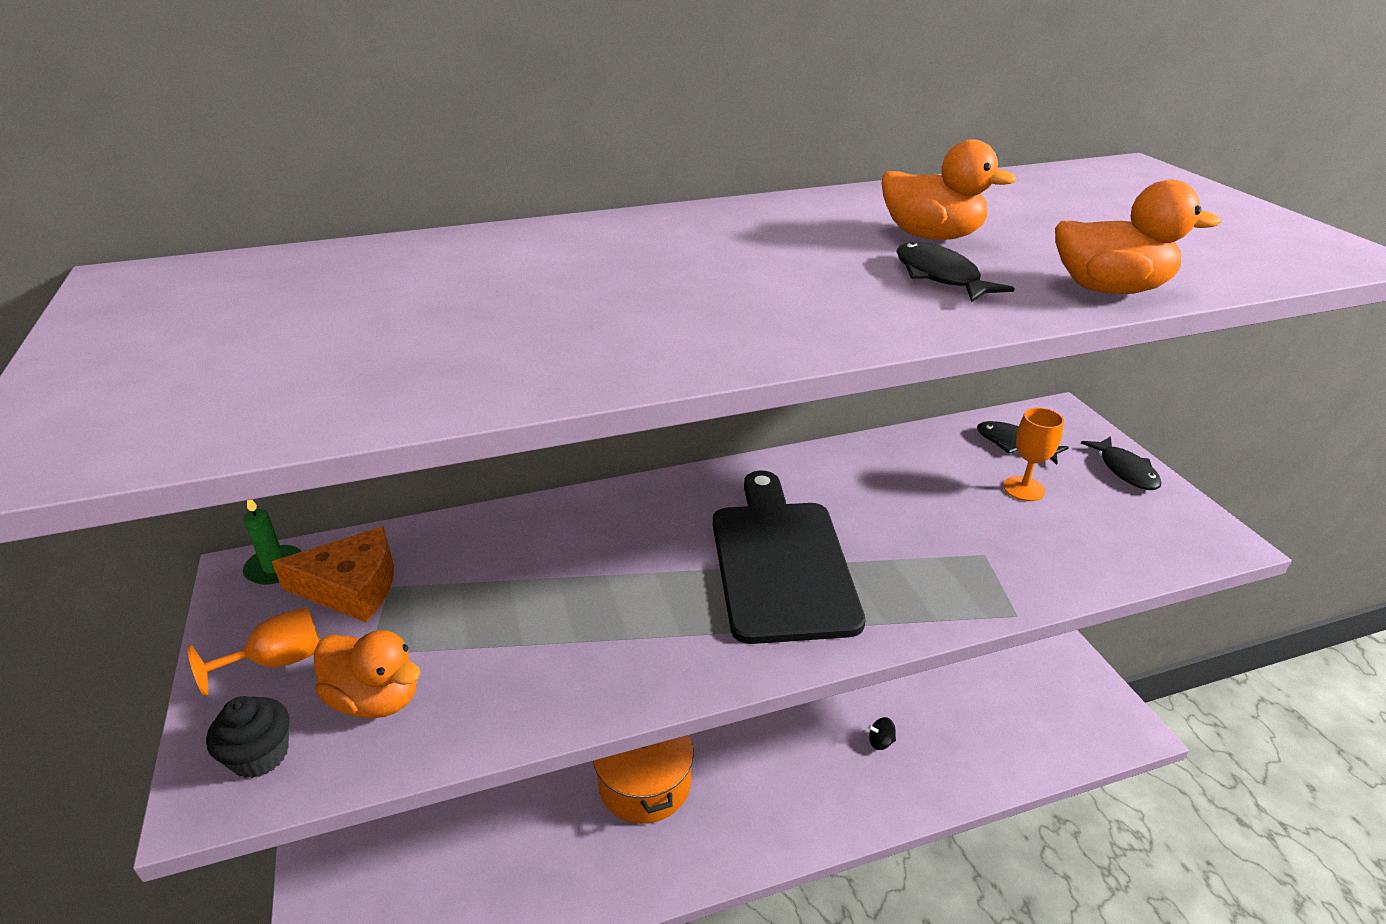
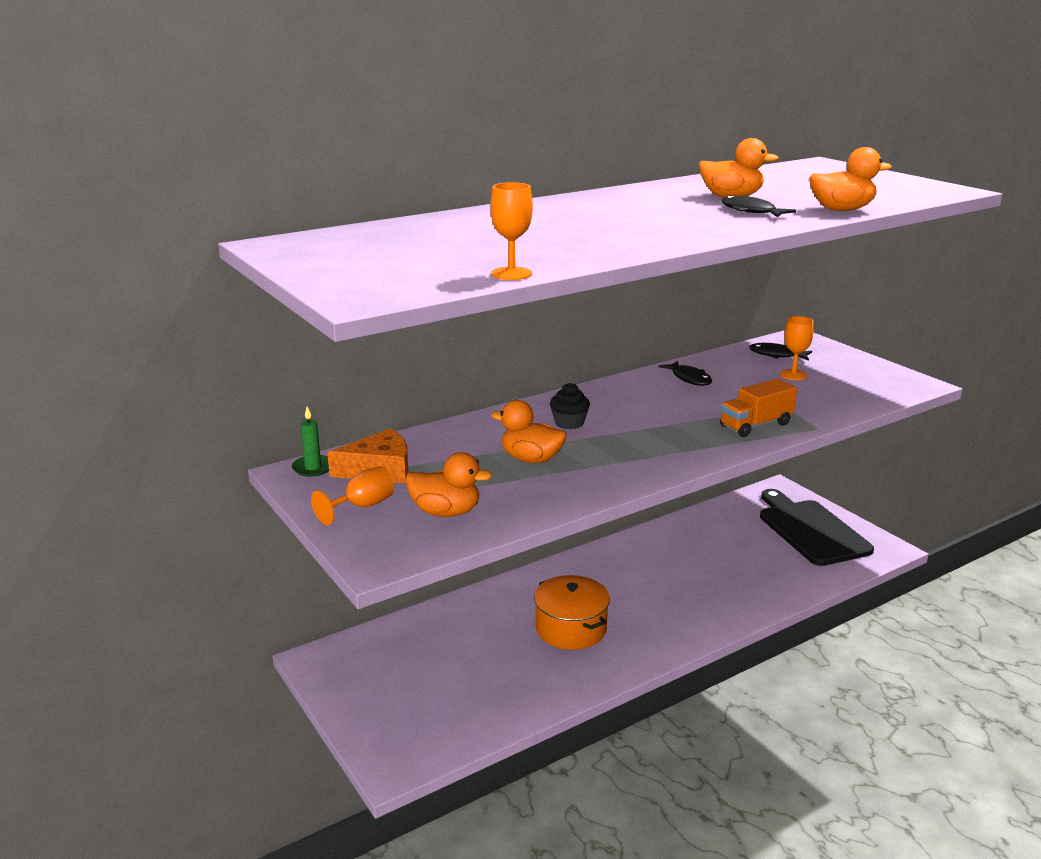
camera: 15 degrees left, 10 degrees down
black cupcake [206,696,289,778] -> black cupcake moved to [550,383,590,429]
black cutting board [713,471,865,644] -> black cutting board moved to [760,489,874,566]
black spinning top [868,717,896,750] -> none
black fish [1081,436,1162,490] -> black fish moved to [658,361,712,386]
none -> orange goblet [490,182,533,280]
none -> orange duck [491,400,567,463]
none -> orange truck [720,379,797,437]

